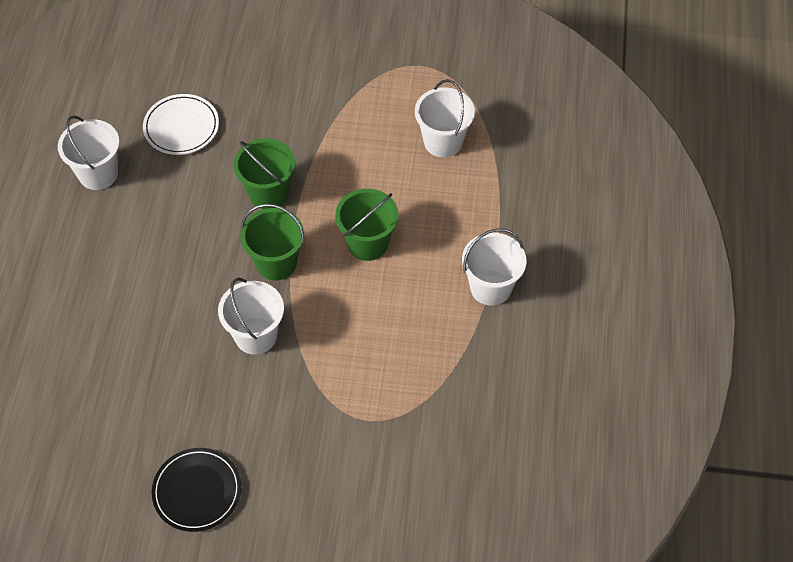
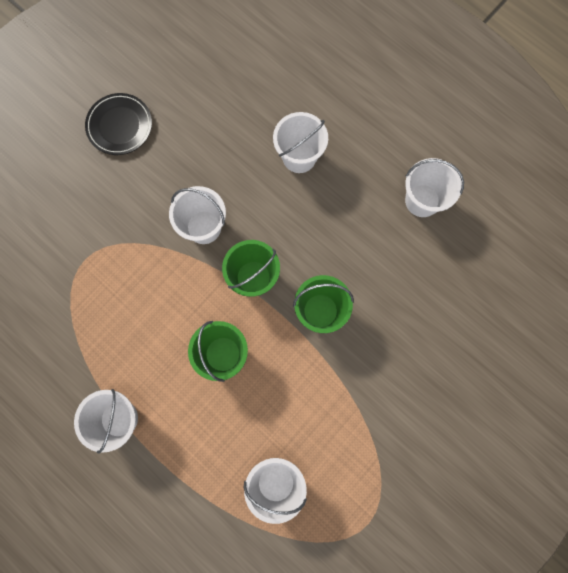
camera: 125 degrees right, 20 degrees up
white plate [143,94,219,155] -> none
none -> white bucket [273,112,328,173]

